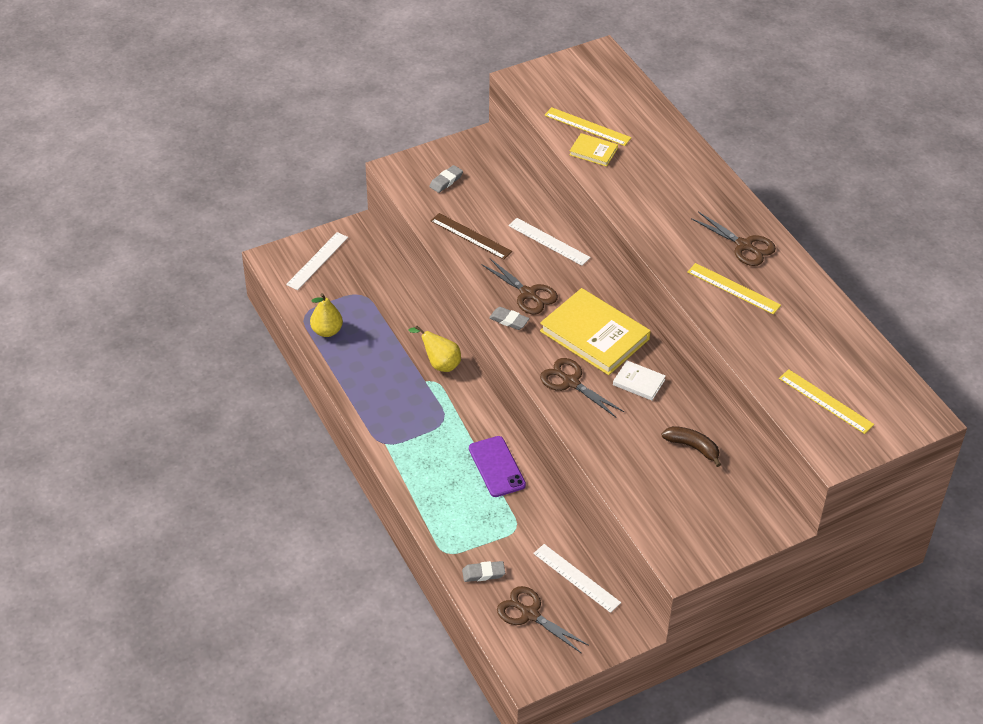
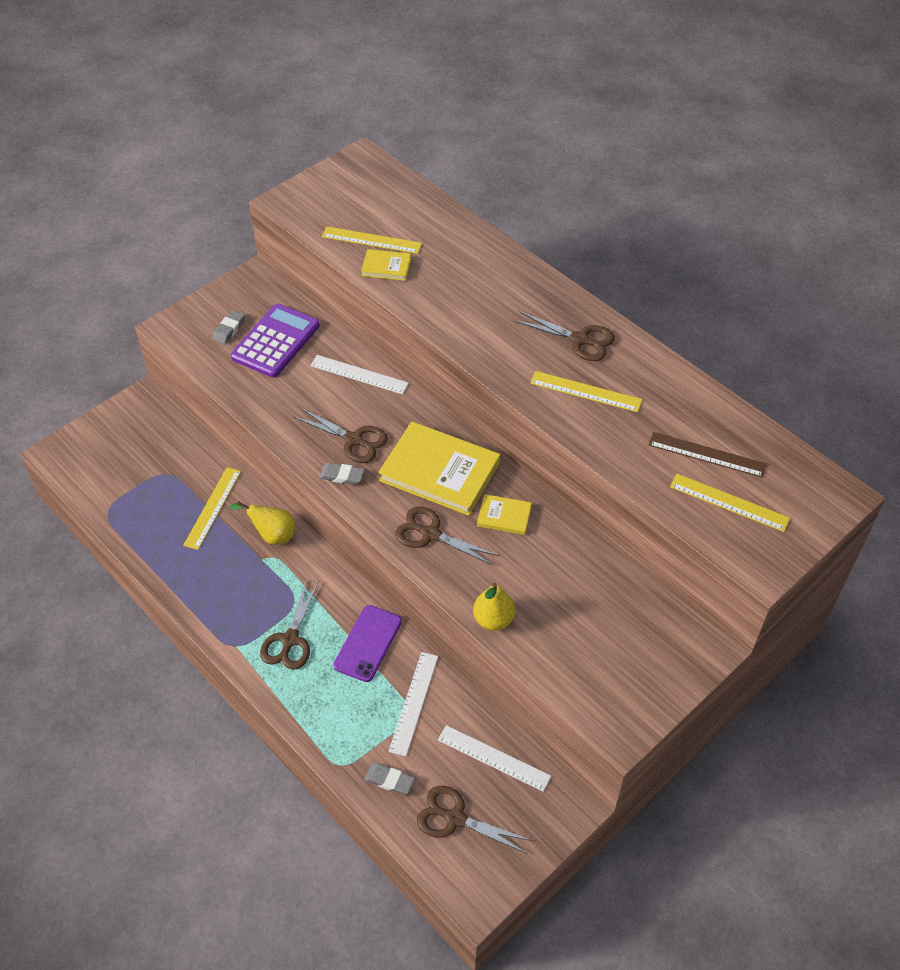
camera: 15 degrees left, 5 degrees up
white ruler [286,232,348,290] -> white ruler moved to [389,652,438,756]
yellow pear [310,293,343,337] -> yellow pear moved to [473,583,515,630]
brown ruler [431,213,512,260] -> brown ruler moved to [649,432,767,478]
grey eraser [462,561,505,582] -> grey eraser turned 45 degrees clockwise [364,763,415,795]
purple phone [469,436,526,497] -> purple phone turned 60 degrees clockwise [333,605,402,682]
white book [613,361,666,401] -> yellow book [477,494,532,535]
brown banana [661,426,721,467] -> none
none -> yellow ruler [183,467,241,550]
none -> purple calculator [231,304,320,378]
none -> brown scissors [260,579,319,670]

